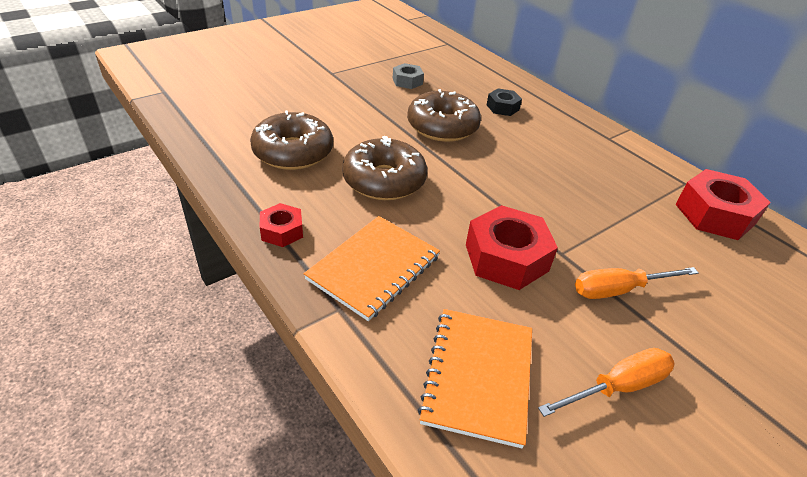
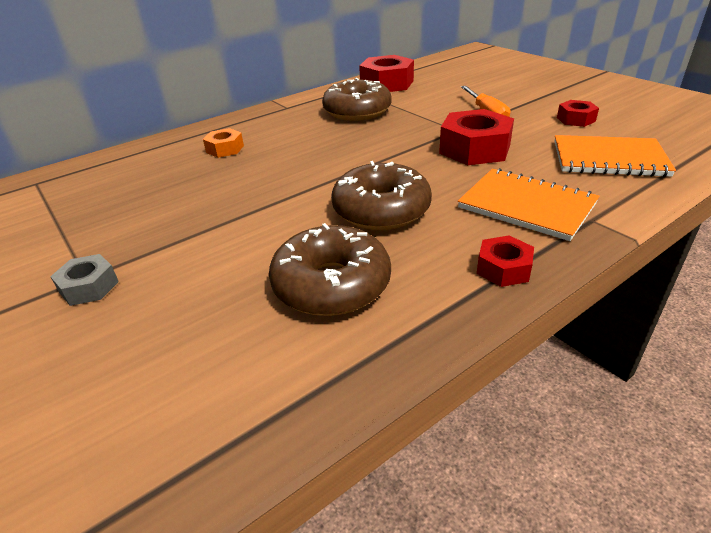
camera: 85 degrees left, 5 degrees down
grey nut [393,63,424,89] -> grey nut moved to [50,254,119,306]
brown donut [407,89,481,142] -> brown donut moved to [322,78,391,121]
black nut [487,88,522,116] -> orange nut [203,128,244,158]
orange screwdriver [538,348,675,417] -> red nut [557,100,599,127]

